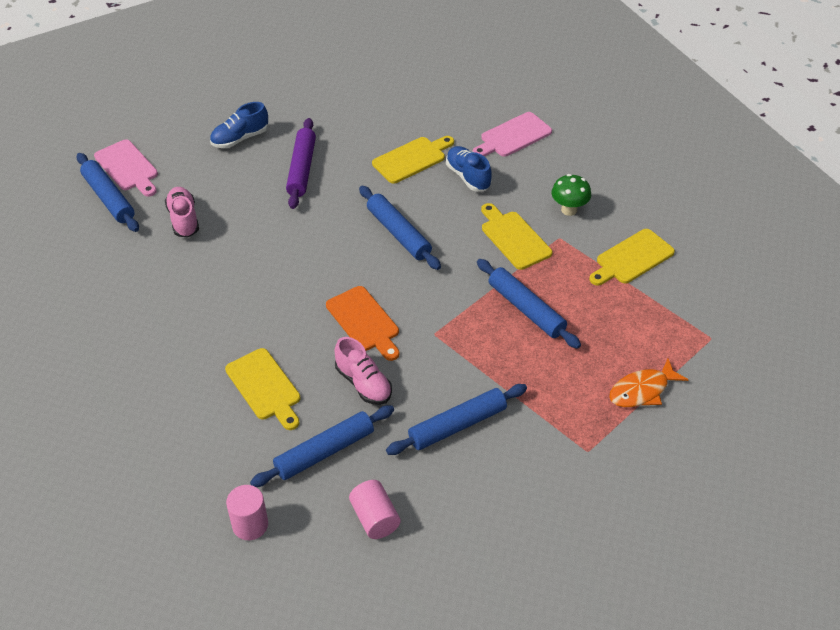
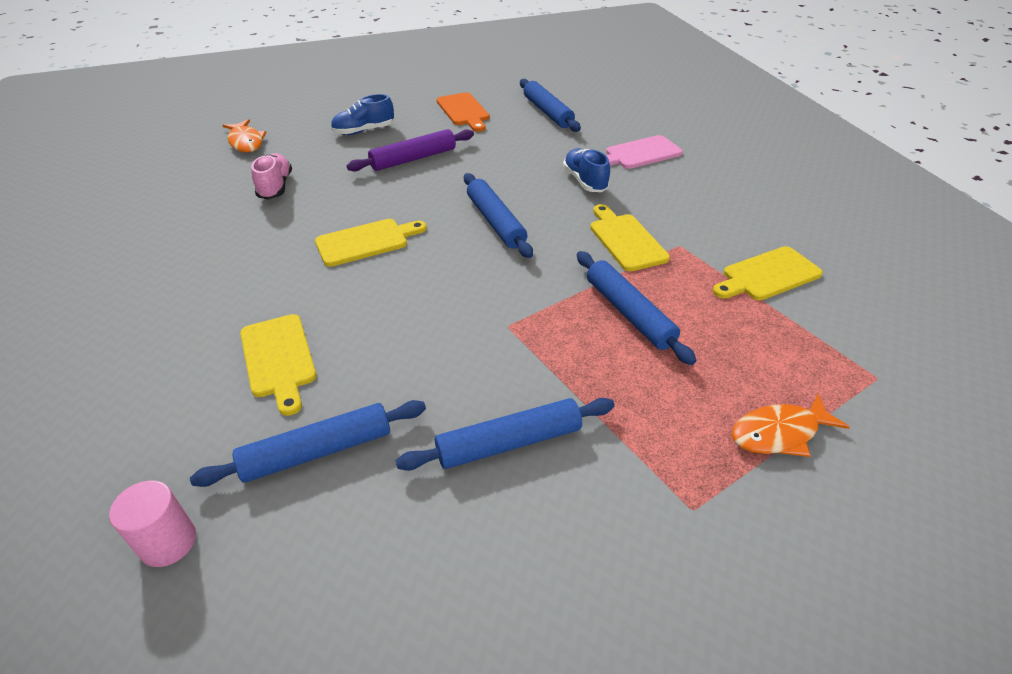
camera: 10 degrees right, 5 degrees down
blue rolling pin [77,153,139,232] -> blue rolling pin moved to [520,79,581,132]
pink cutting board [94,139,158,197] -> orange fish [222,119,267,152]
purple rolling pin [286,118,316,209] -> purple rolling pin turned 45 degrees clockwise [347,129,474,171]
orange cutting board [326,286,399,361] -> orange cutting board moved to [437,92,490,132]
pink shoe [335,337,392,405] -> none
pink cylinder [349,480,401,539] -> none
yellow cutting board [372,136,454,184] -> yellow cutting board moved to [315,219,427,267]
green mushroom [552,174,591,216] -> none

